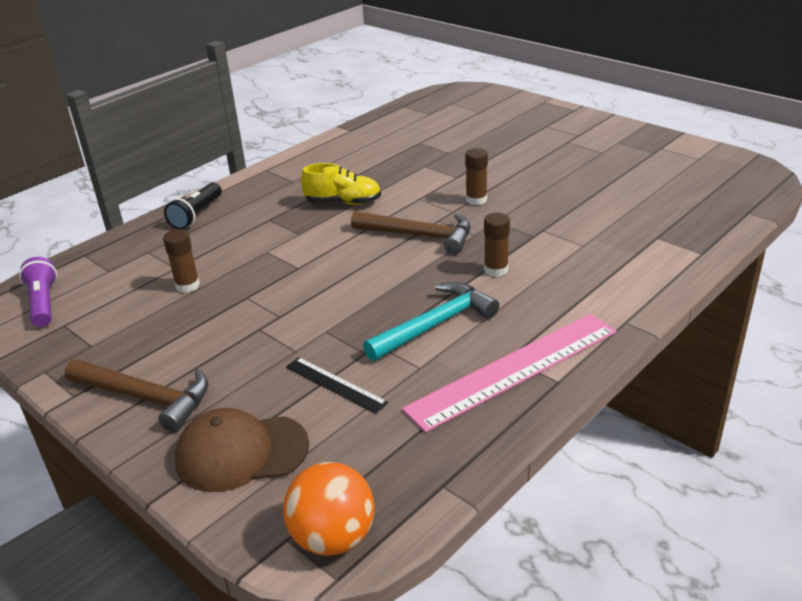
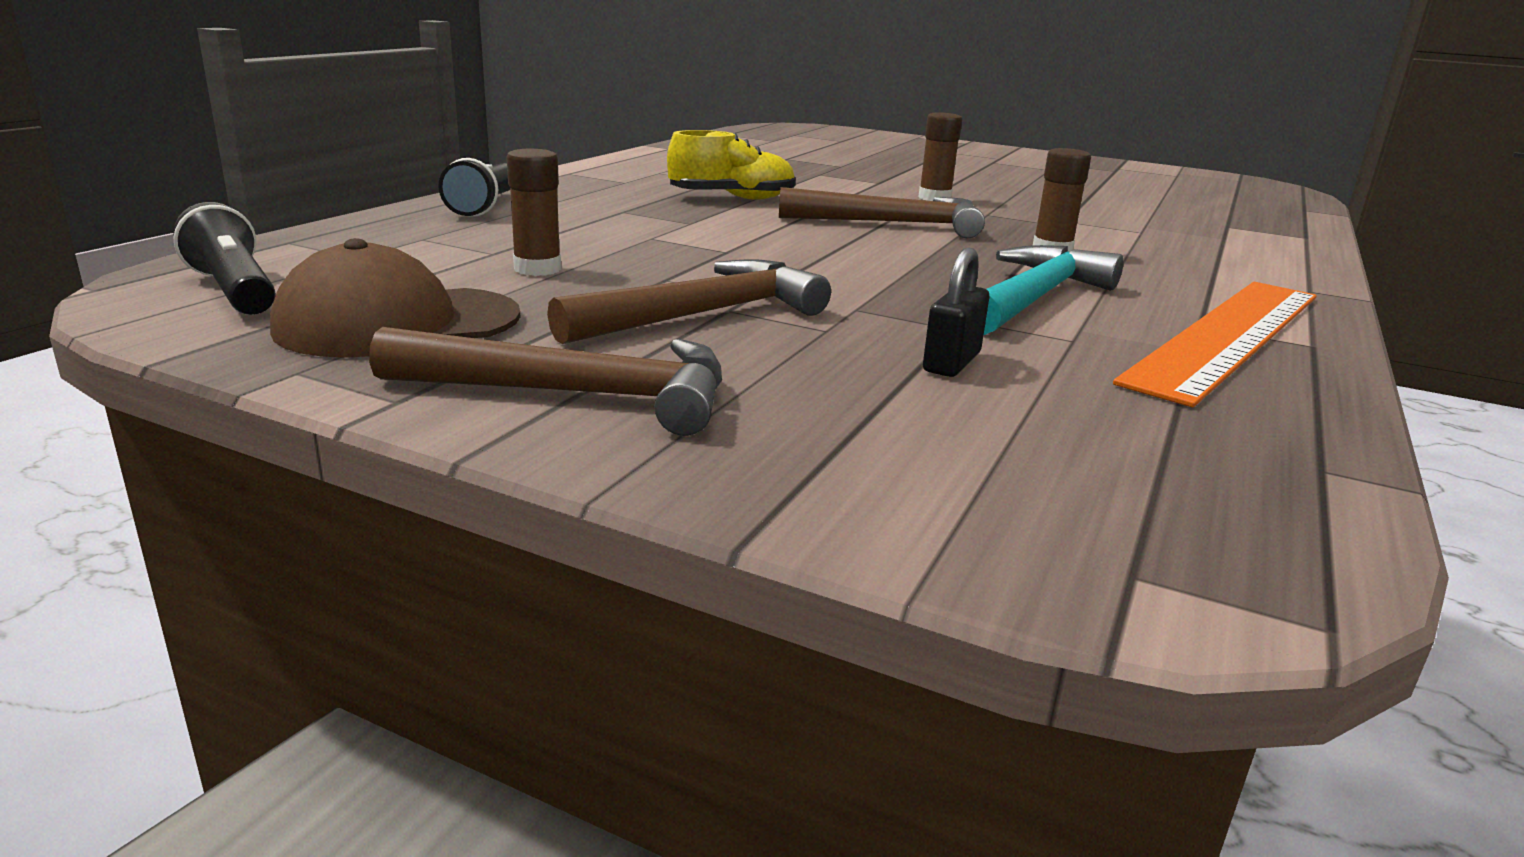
camera: 20 degrees left, 10 degrees down
purple flashlight [19,257,57,327] -> black flashlight [173,202,275,315]
brown cap [175,408,309,492] -> brown cap moved to [270,238,520,358]
orange ball [283,462,374,556] -> none
black ruler [286,357,388,414] -> black padlock [923,248,989,377]
pink ruler [402,314,617,433] -> orange ruler [1113,282,1317,407]
none -> brown hammer [547,259,831,344]

